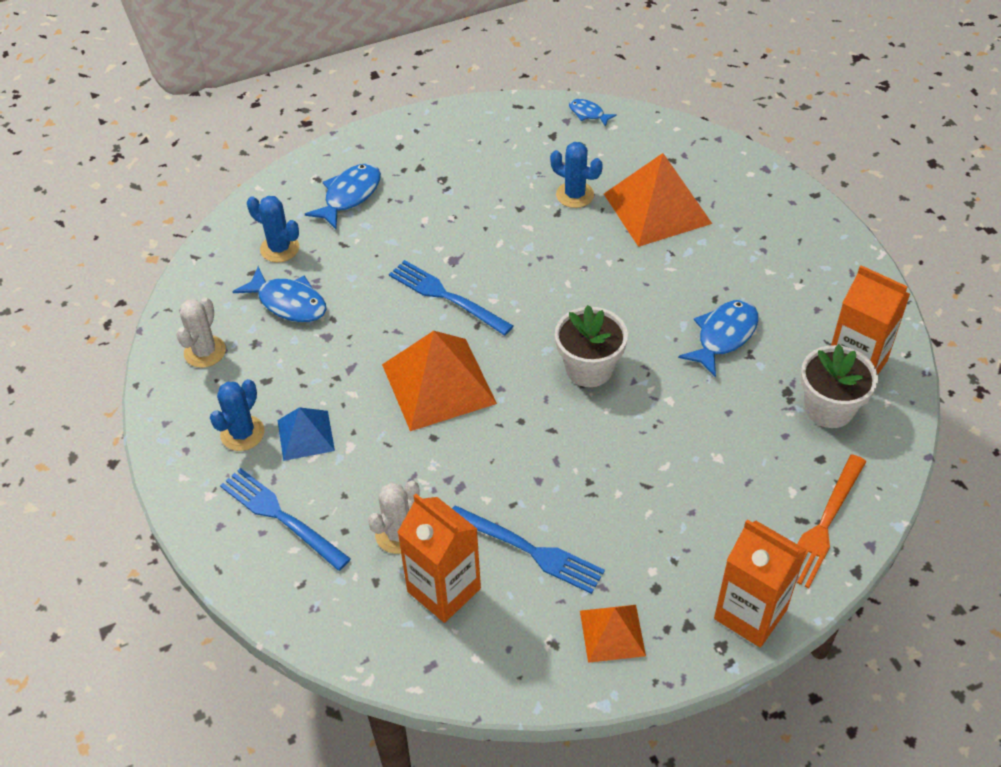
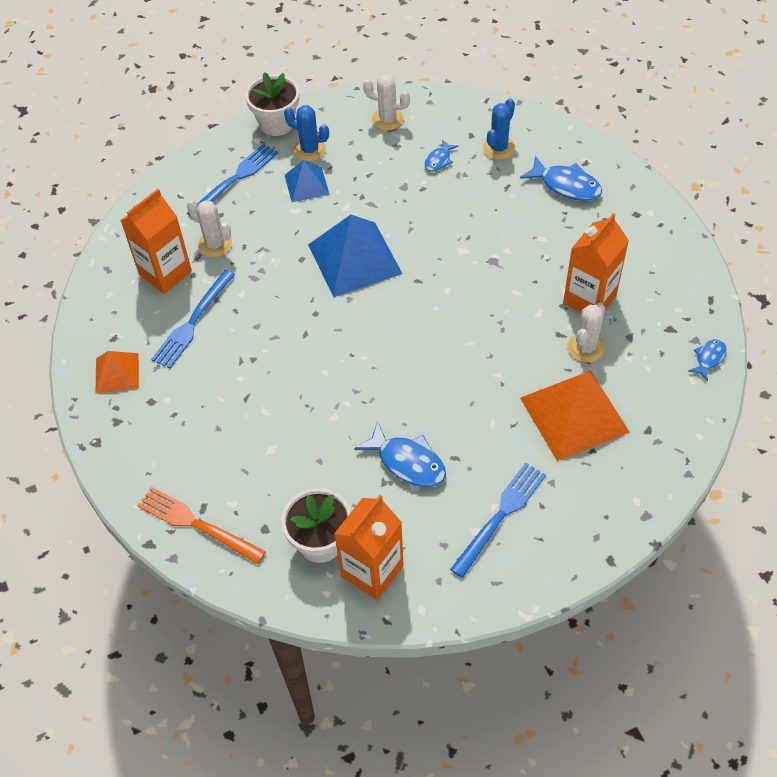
camera: 90 degrees right, 5 degrees up
blue fish [233,266,326,322] -> blue fish [425,139,459,172], size x0.57
orange pyramid [382,331,497,431] -> blue pyramid [308,215,402,297]
blue fork [389,260,513,335] -> blue fork moved to [450,463,546,578]
blue cactus [550,142,603,208] -> white cactus [567,303,605,362]
white flower pot [555,305,628,387] -> white flower pot moved to [245,72,299,136]
orange carton [714,519,806,648] -> orange carton moved to [563,213,629,313]

